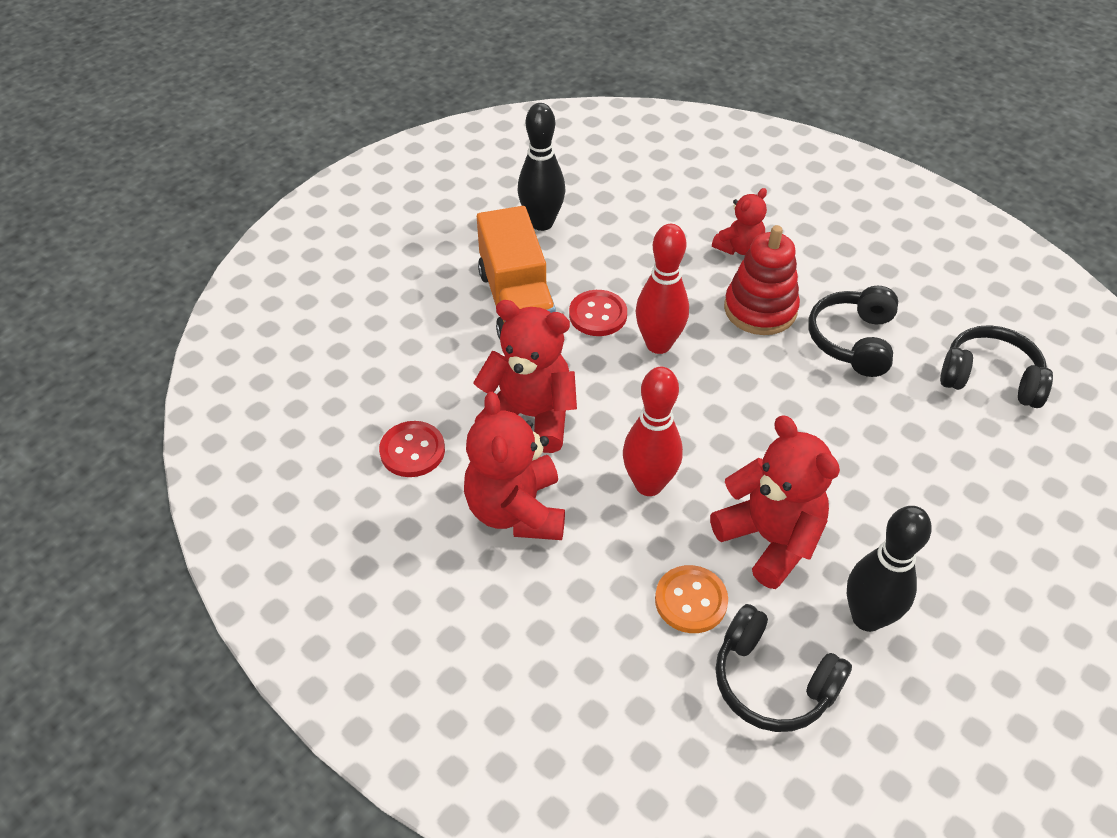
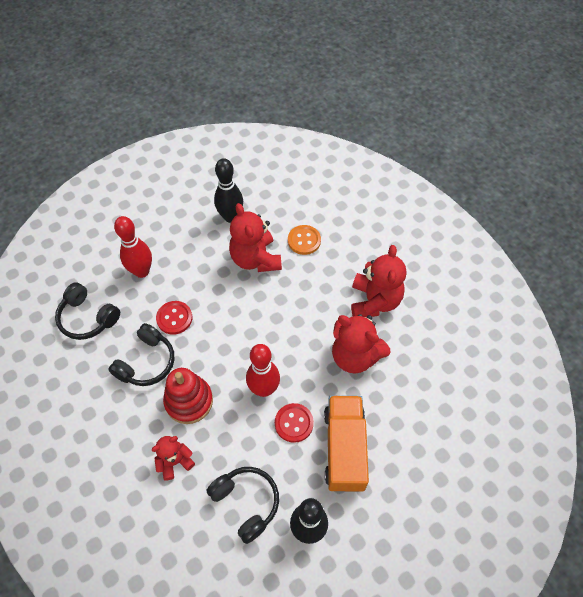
camera: 165 degrees left, 10 degrees up
red button [379,421,445,477] -> red button moved to [156,301,192,335]
red bowling pin [623,367,683,496] -> red bowling pin moved to [114,216,152,278]
black headphones [716,604,852,732] -> black headphones moved to [207,467,279,544]

